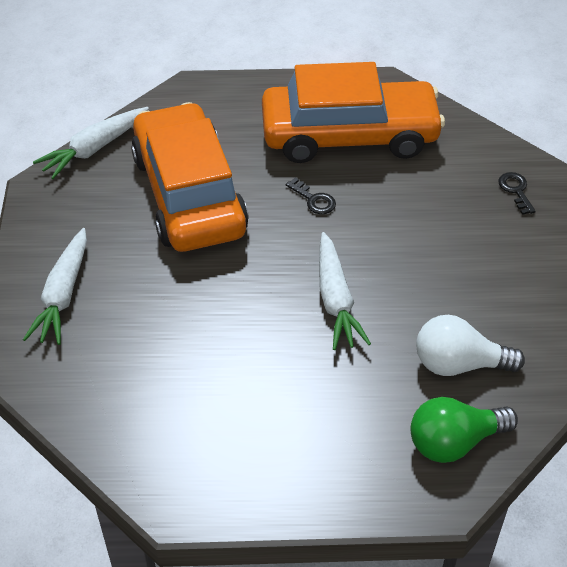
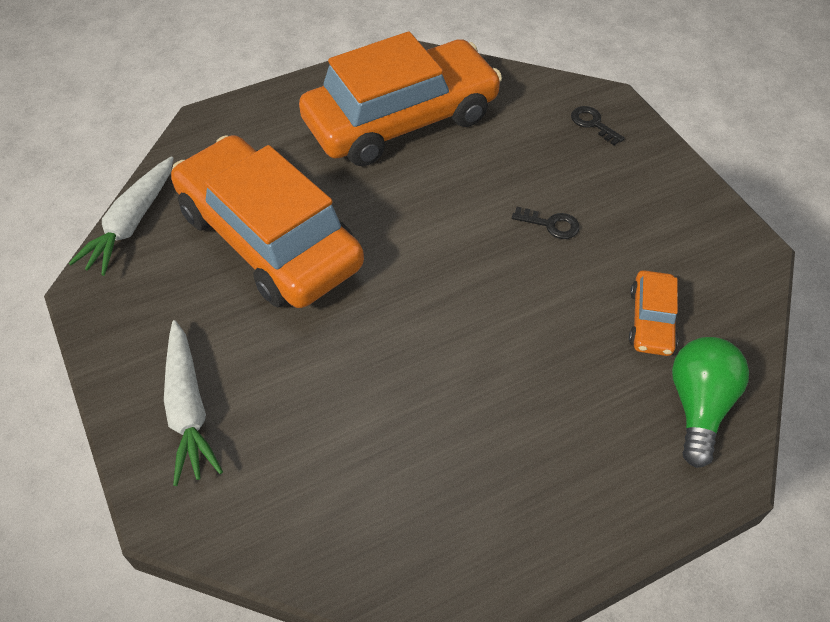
camera: 25 degrees left, 5 degrees up
black key [286,177,336,214] -> black key moved to [512,207,579,239]
white carrot [319,232,371,350] -> none
green light bulb [410,397,518,463] -> green light bulb turned 150 degrees clockwise [672,337,749,468]
white light bulb [416,315,525,376] -> orange car [629,270,678,356]

